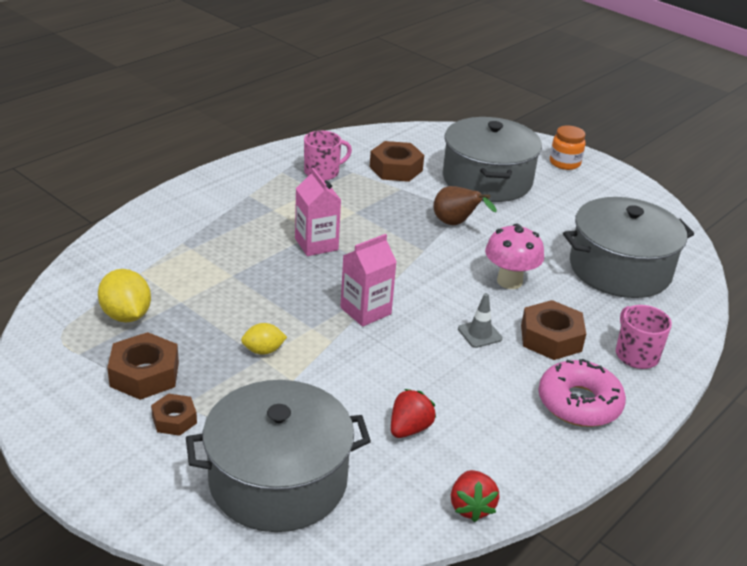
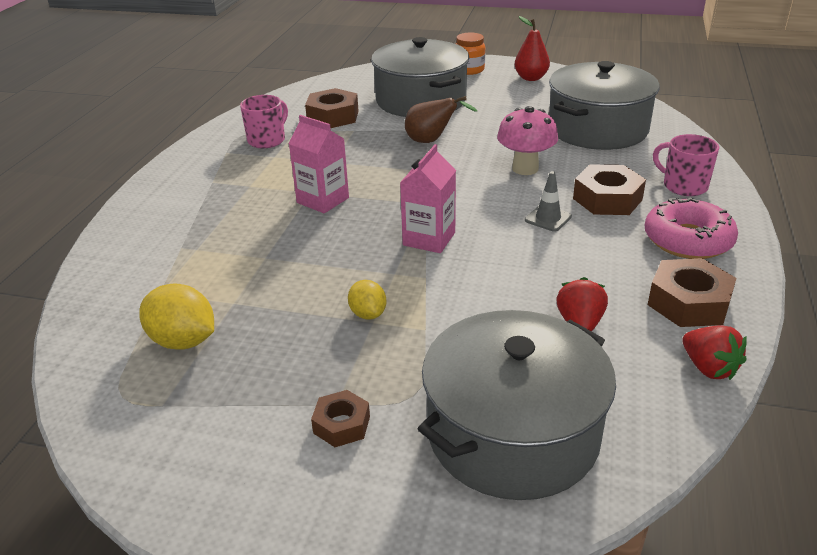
camera: 25 degrees left, 0 degrees up
brown nut [107,332,179,400] -> brown nut moved to [648,258,737,327]
yellow lemon [241,323,287,355] -> yellow lemon turned 75 degrees counterclockwise [348,280,386,320]
none -> red pear [515,16,550,81]

